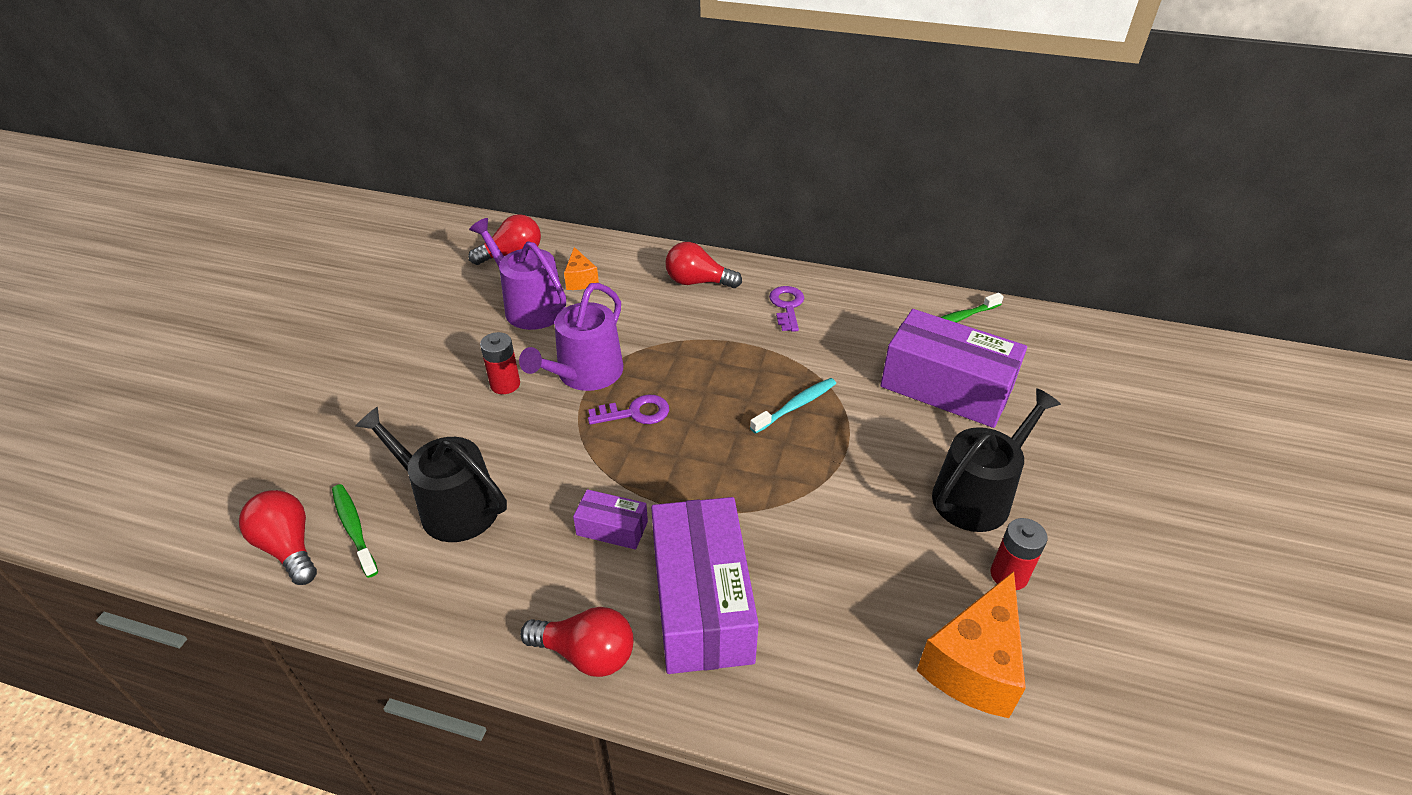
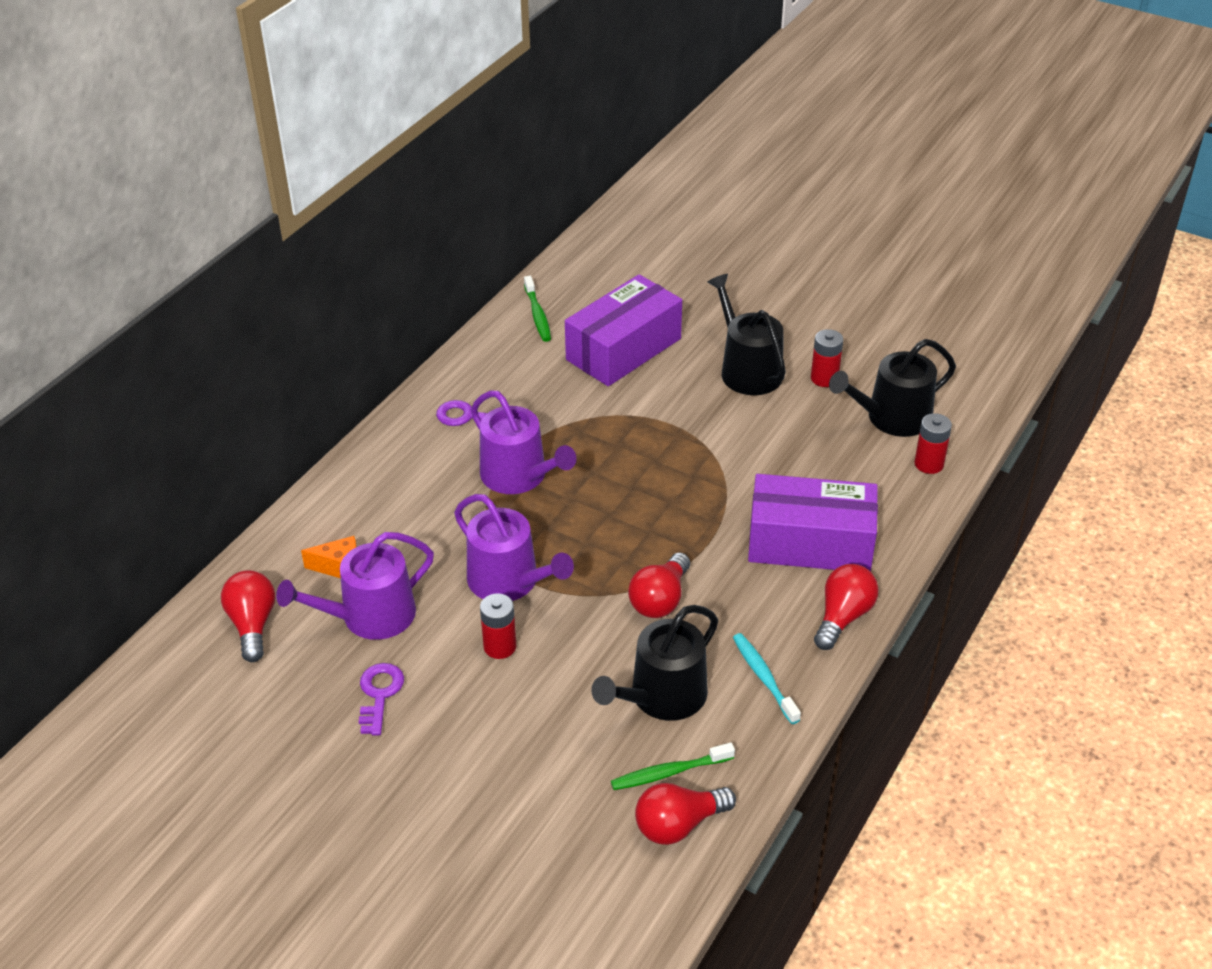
camera: 75 degrees left, 0 degrees up
purple box [573,489,648,550] -> none
purple key [588,395,669,425] -> purple key moved to [359,663,404,736]
red light bulb [665,242,742,288] -> red light bulb moved to [628,552,690,618]
turquoise toothbrush [750,378,836,434] -> turquoise toothbrush moved to [733,633,801,724]
orange cheese [917,571,1026,718] -> black watering can [829,339,956,437]
none -> purple watering can [471,391,576,494]
none -> red battery [914,413,952,474]

